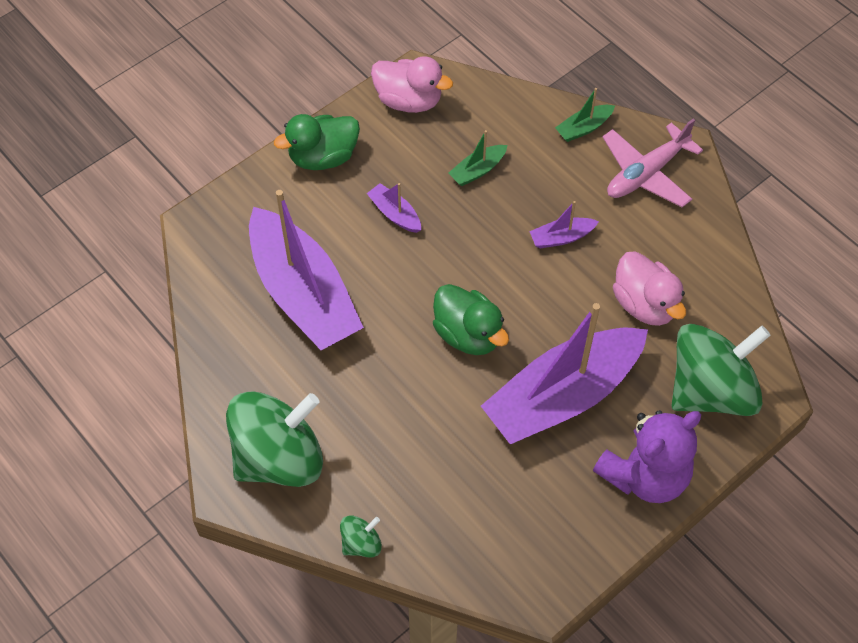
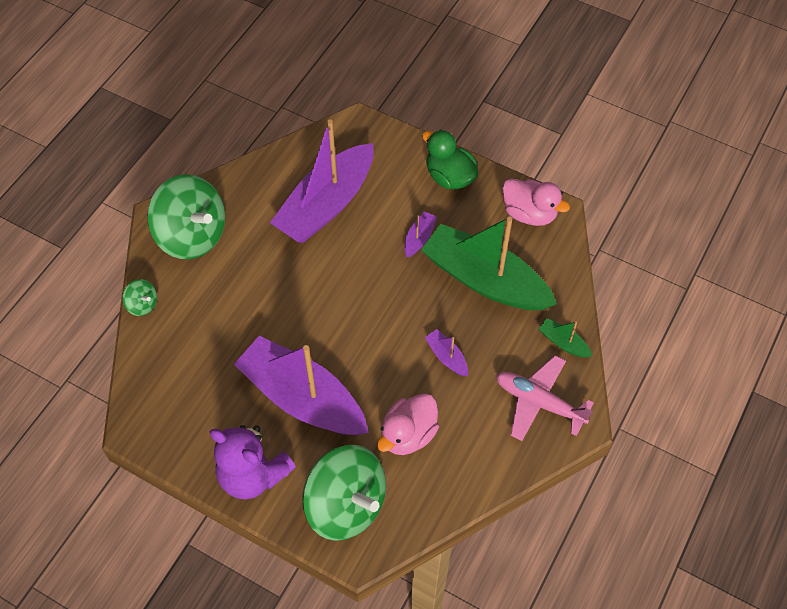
camera: 70 degrees right, 0 degrees up
pink duck [371,56,453,113] -> pink duck turned 60 degrees counterclockwise [502,178,570,226]
green duck [433,284,509,355] -> none
green boat [449,130,507,186] -> green boat [421,216,557,310], size x2.49

